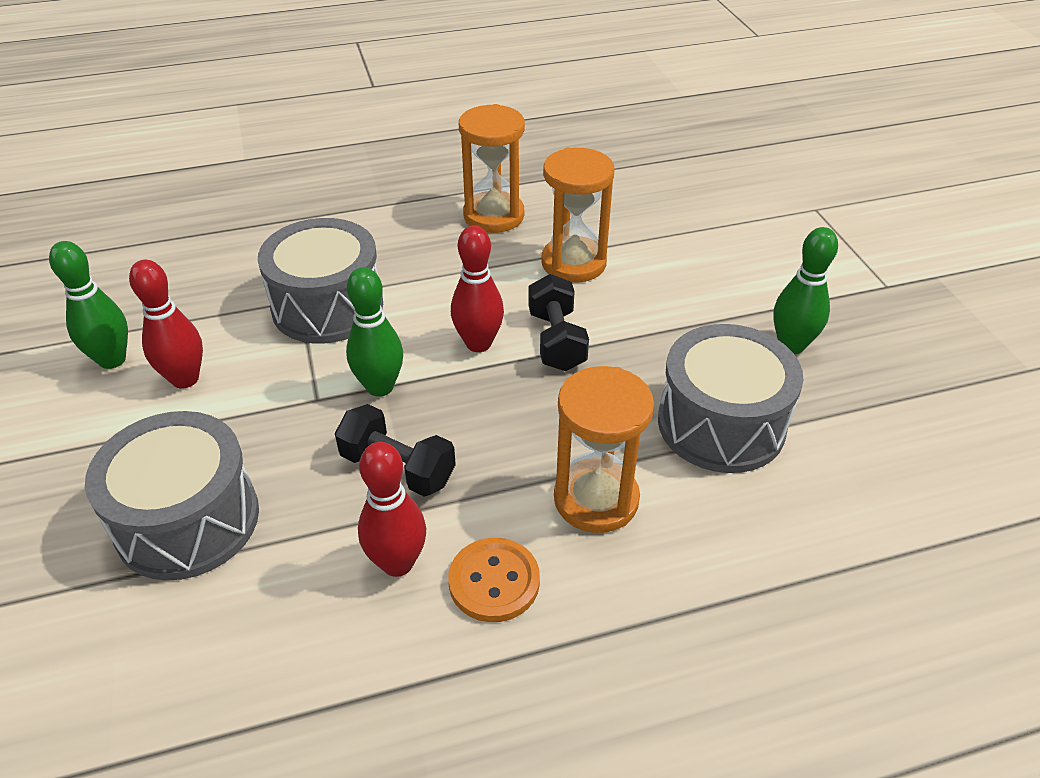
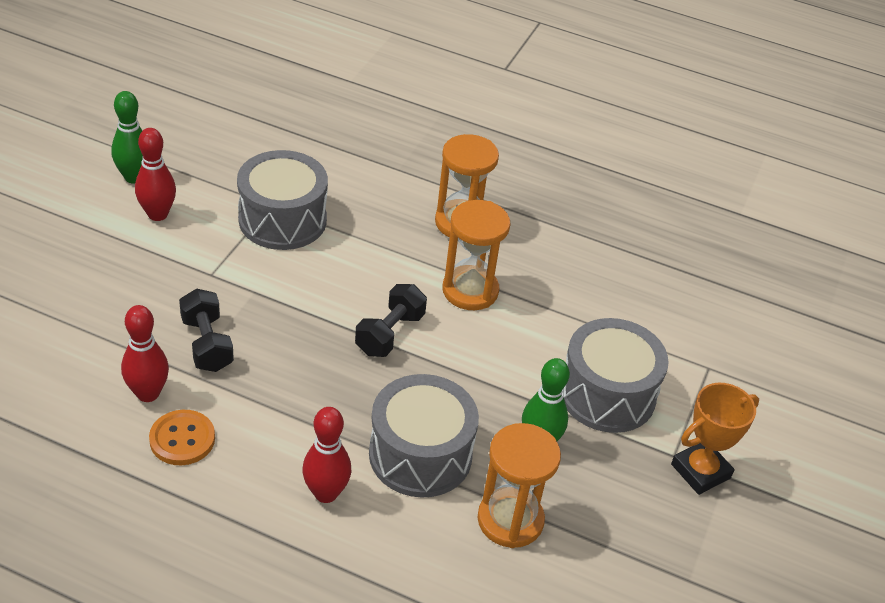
camera: 35 degrees right, 0 degrees up
grey drum [85,411,259,581] -> grey drum moved to [563,318,669,433]
green bowling pin [346,267,403,397] -> none
red bowling pin [451,225,504,352] -> red bowling pin moved to [302,407,351,503]
orange hourglass [554,366,654,533] -> orange hourglass moved to [478,423,561,548]
none -> orange trophy [671,383,759,495]

